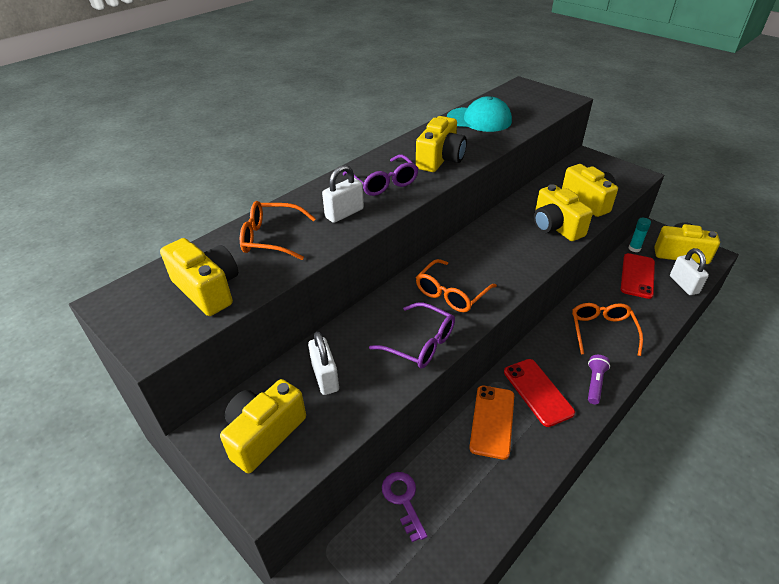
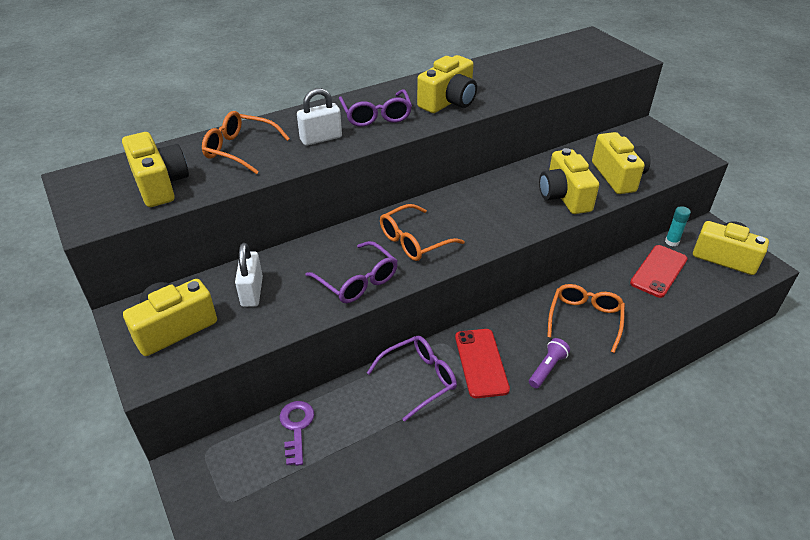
camera: 15 degrees right, 0 degrees up
turquoise cap [447,96,512,132] -> none
orange phone [469,386,514,460] -> purple glasses [367,336,457,422]
white padlock [670,248,709,295] -> none

